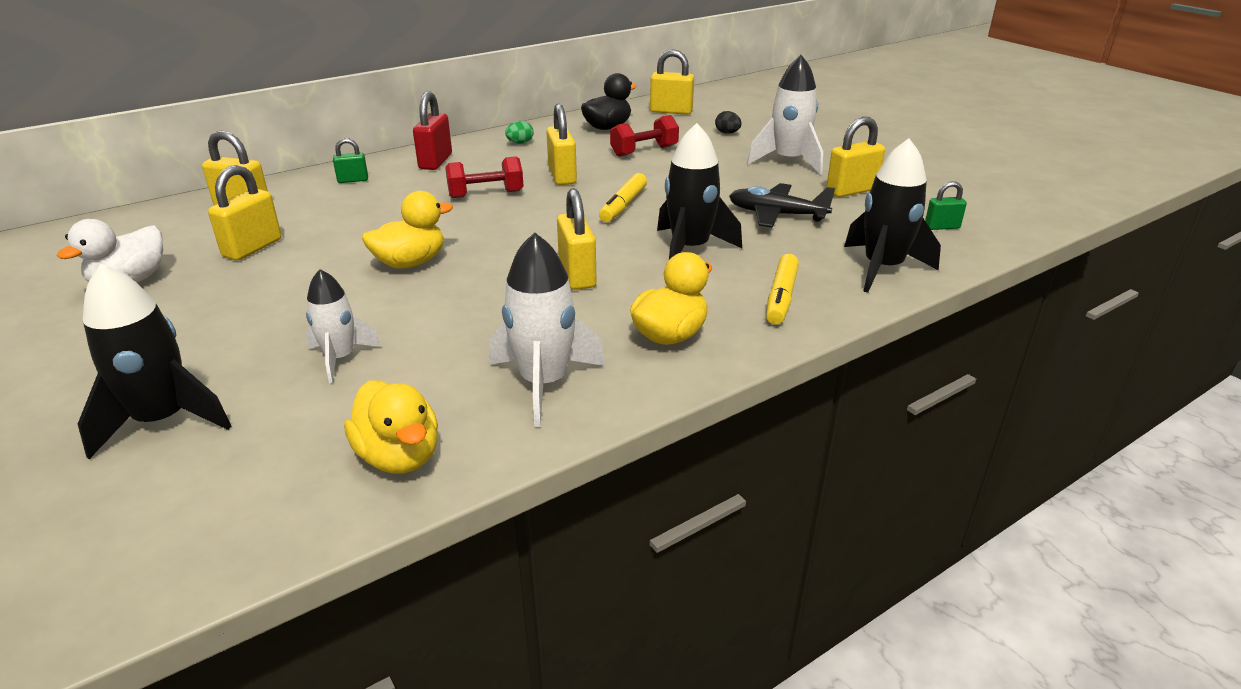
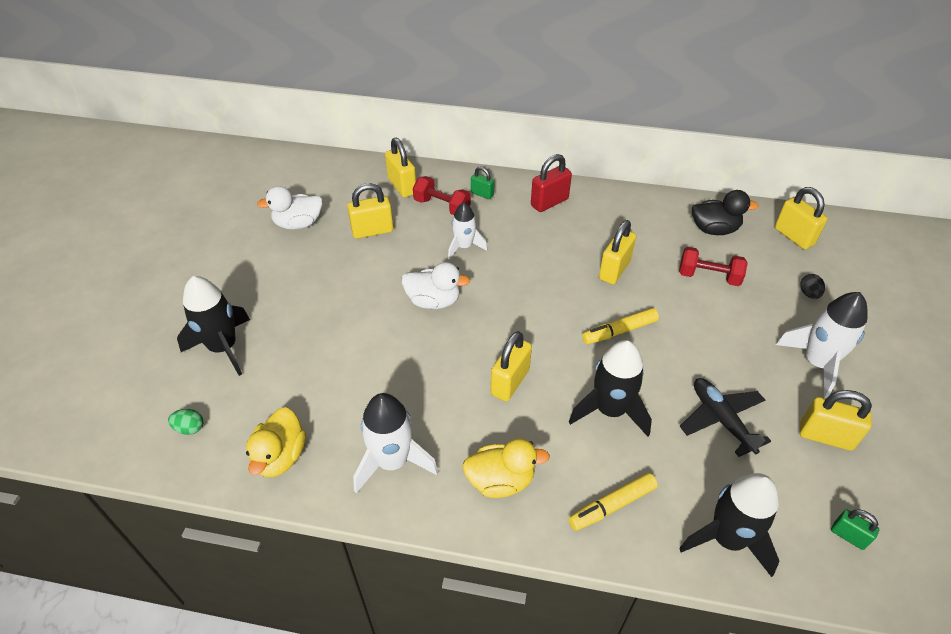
camera: 45 degrees right, 15 degrees up
white rocket [306,269,381,384] -> white rocket moved to [448,202,488,259]
yellow duck [362,191,453,269] -> white duck [402,262,470,309]
red dumbbell [445,156,524,198] -> red dumbbell moved to [413,176,471,215]
green egg [505,121,534,144] -> green egg moved to [168,409,203,435]

